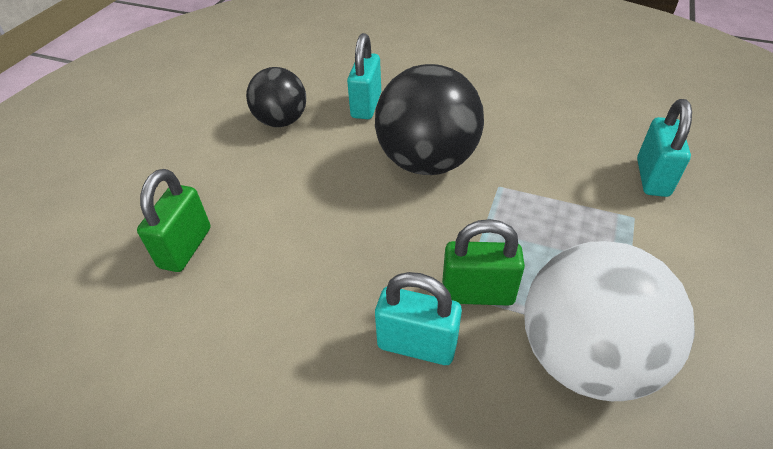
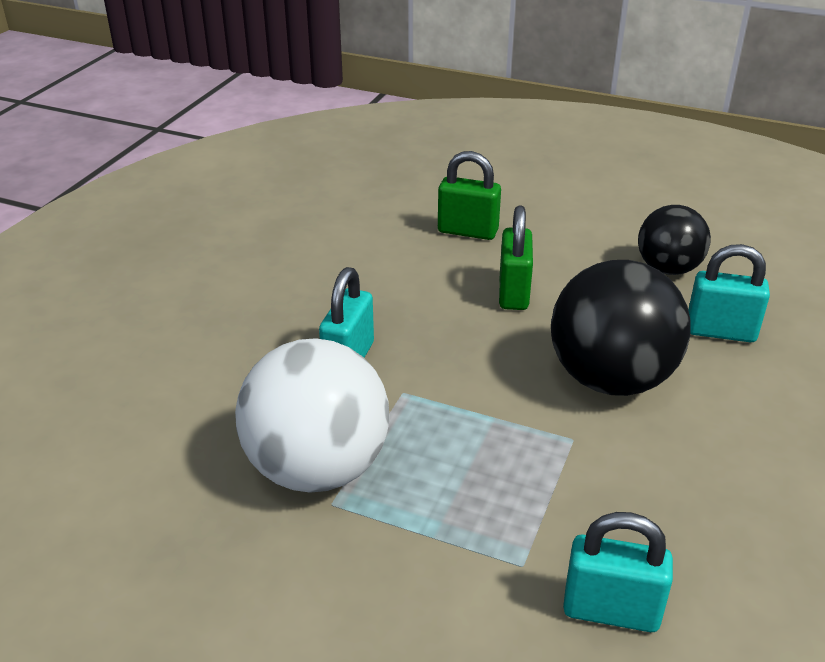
camera: 90 degrees right, 10 degrees down
green padlock [442,219,525,306] -> green padlock moved to [499,205,533,310]

